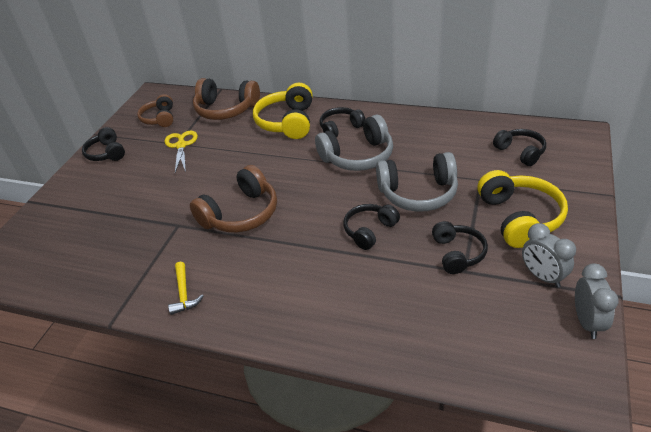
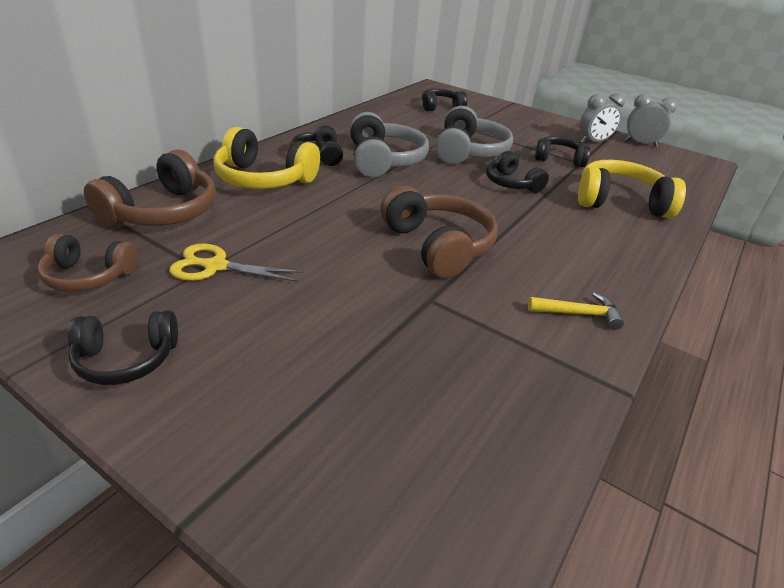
camera: 80 degrees left, 5 degrees down
yellow headphones [477,170,568,248] -> yellow headphones moved to [578,160,686,218]

